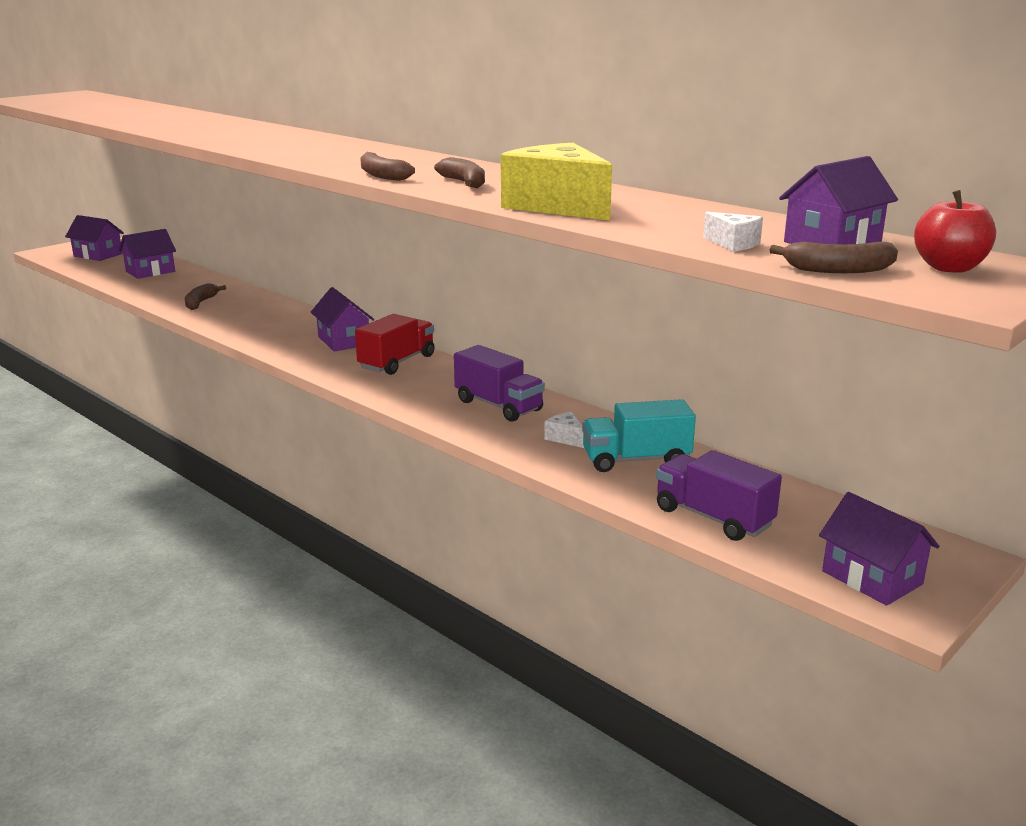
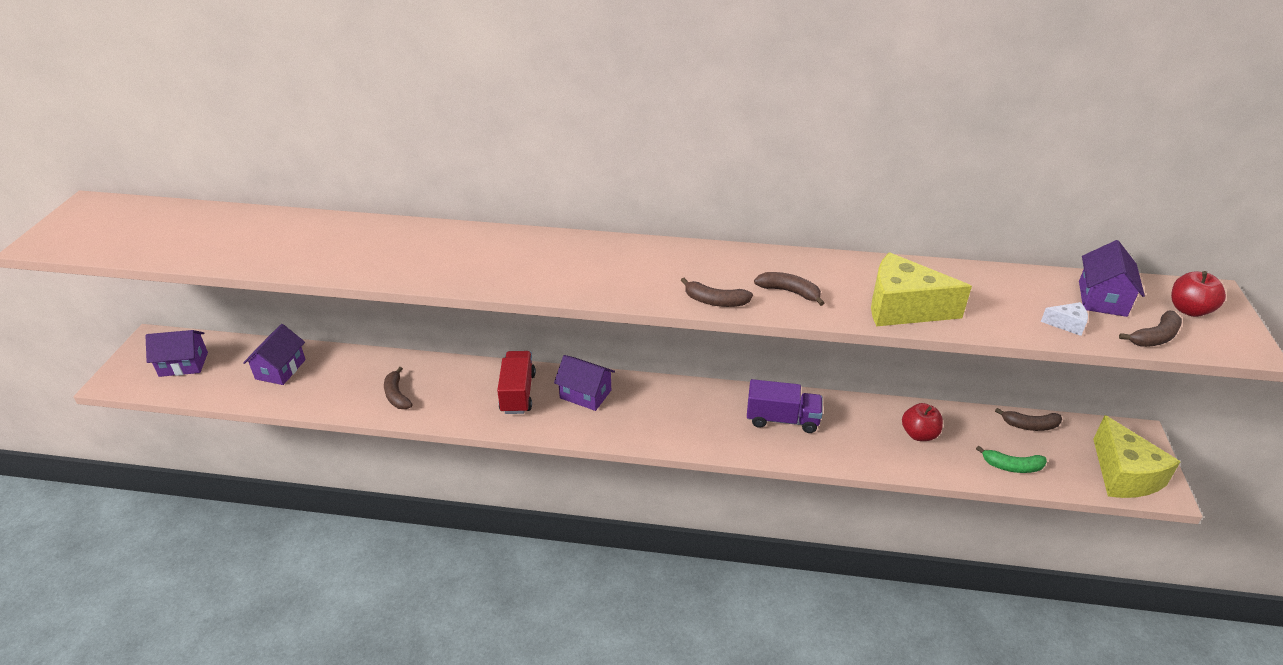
camera: 35 degrees left, 15 degrees up
red truck [355,314,435,375] -> red truck moved to [497,351,536,414]
white cheese [544,412,584,448] -> none
turquoise truck [582,399,696,472] -> red apple [902,403,943,441]
purple truck [656,450,782,541] -> green banana [976,446,1047,473]
purple house [819,492,939,606] -> yellow cheese [1093,415,1181,498]
none -> brown banana [995,408,1062,431]

